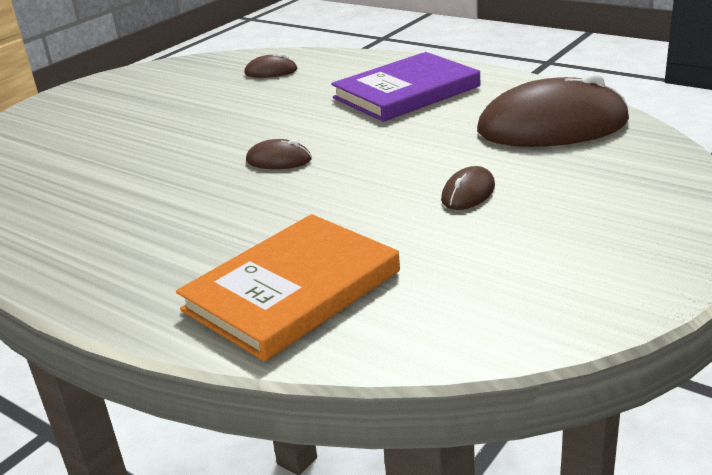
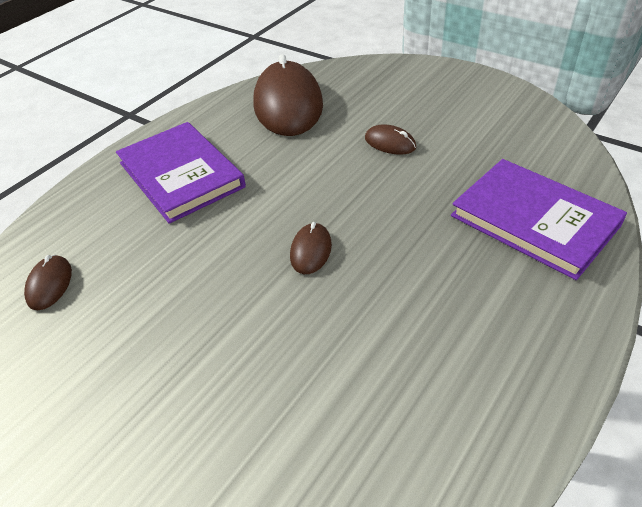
camera: 90 degrees left, 15 degrees up
orange book [176,214,400,362] -> purple book [451,159,627,280]

